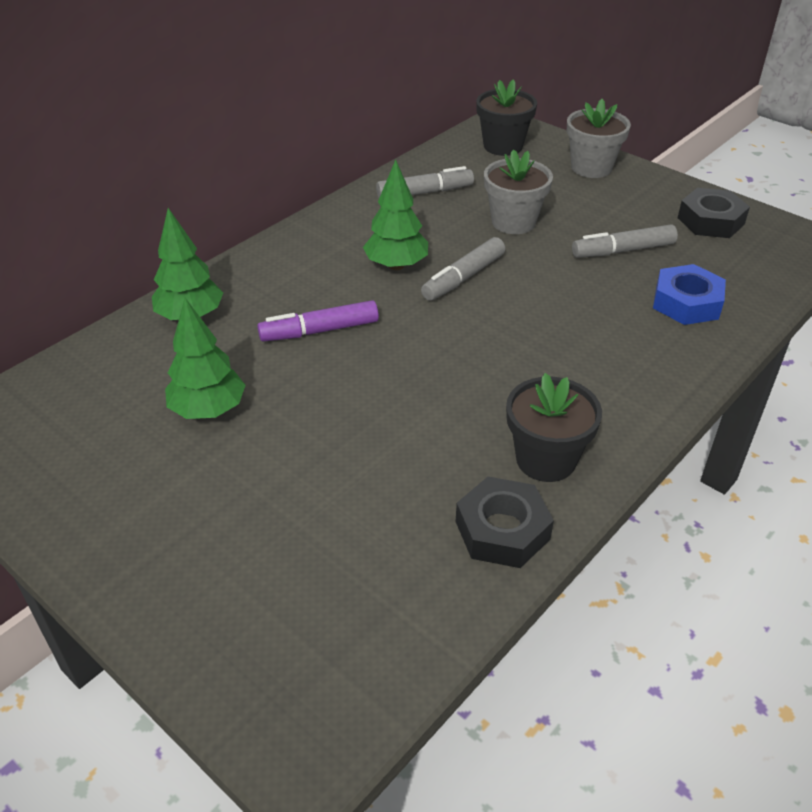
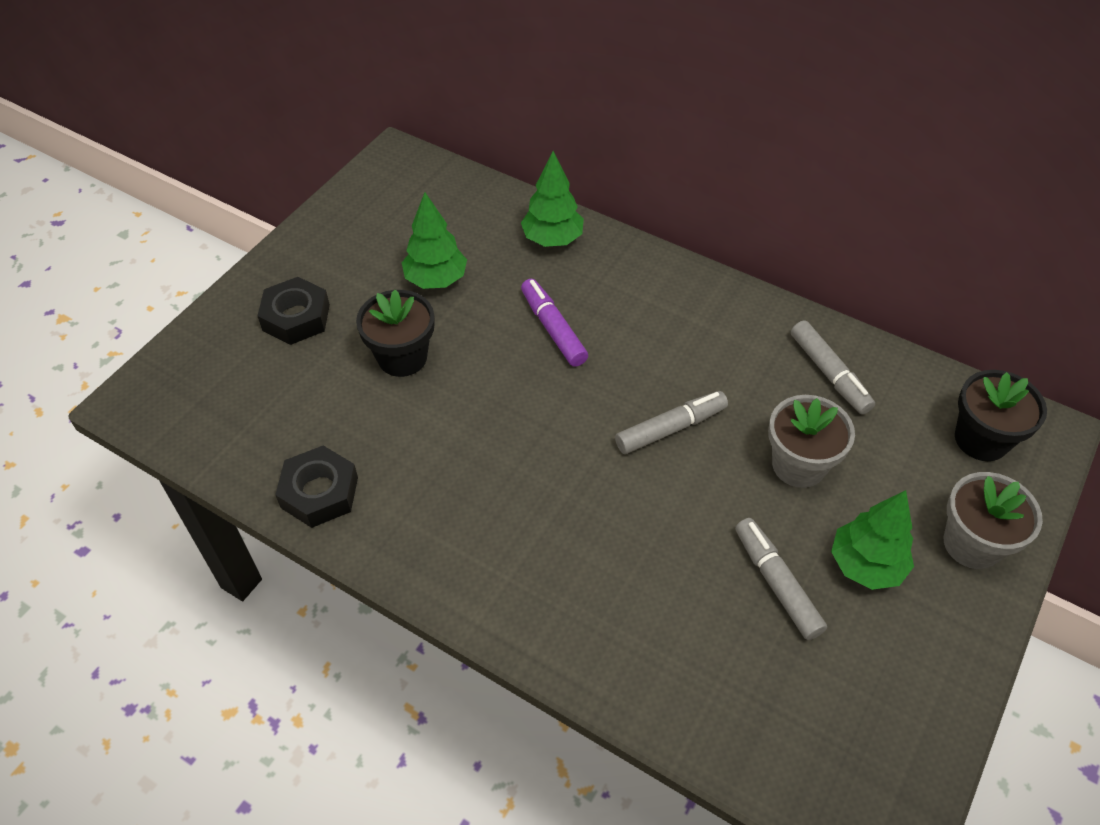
camera: 80 degrees right, 10 degrees up
green tree [363,160,428,270] -> green tree moved to [831,490,914,590]
grey marker [421,237,505,301] -> grey marker turned 120 degrees clockwise [615,391,728,454]
black flower pot [506,373,602,482] -> black flower pot moved to [356,290,435,377]
blue nut [653,264,726,325] -> none
black nut [678,188,750,238] -> black nut moved to [257,277,330,345]

